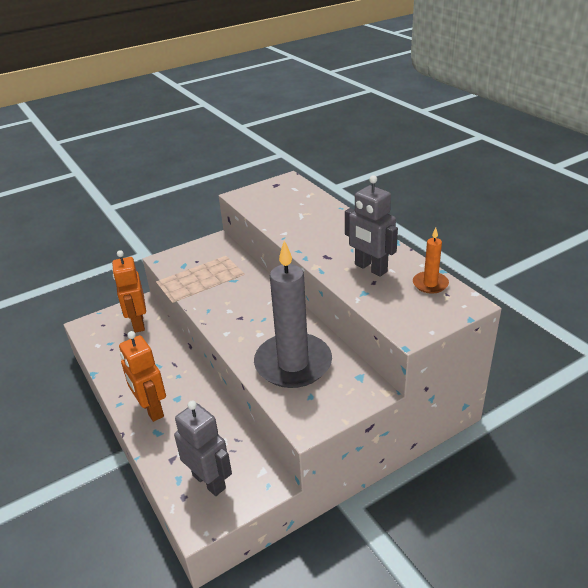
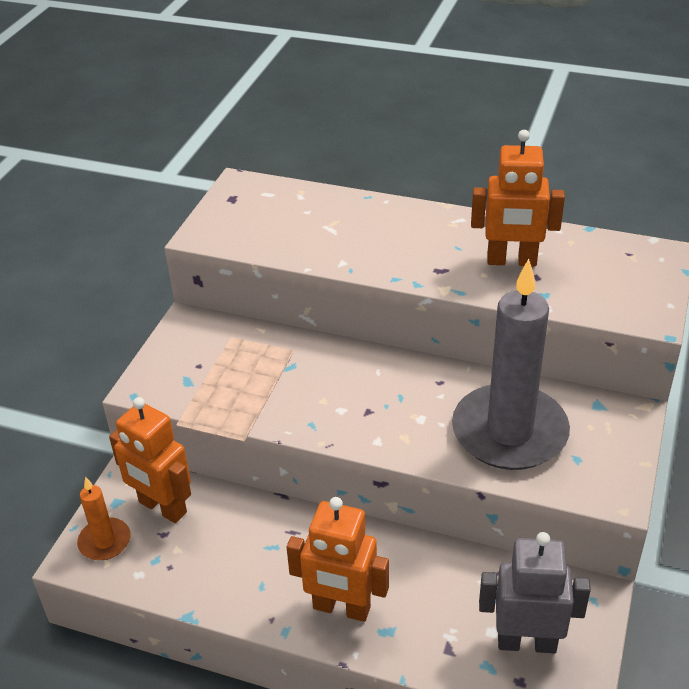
camera: 40 degrees left, 5 degrees up
grey robot [345,175,398,277] -> orange robot [471,130,565,267]
orange candle [413,228,449,294] -> orange candle moved to [77,477,131,560]

